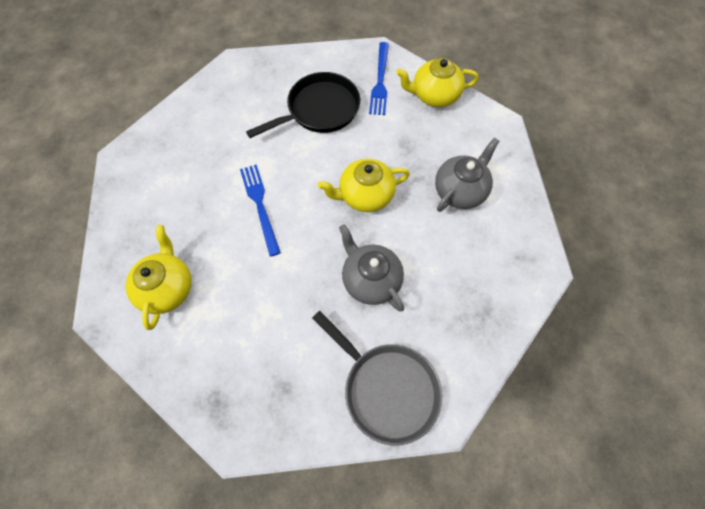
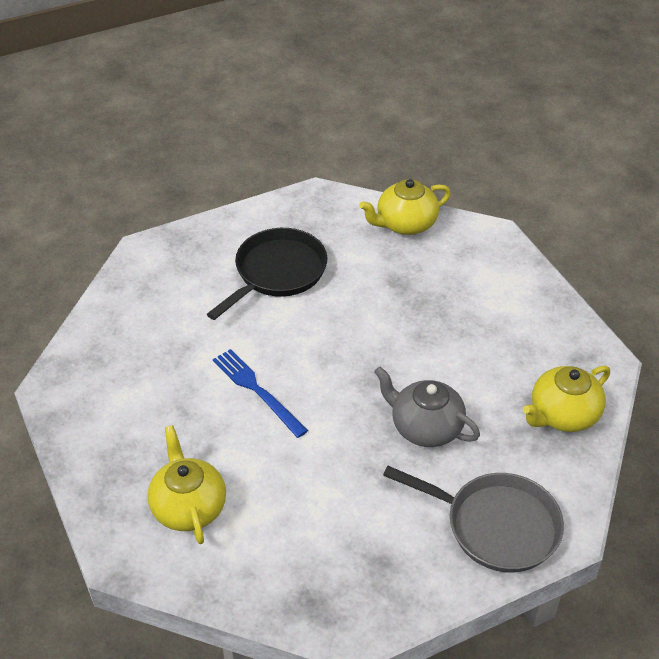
camera: 20 degrees left, 20 degrees down
yellow teapot [318,158,410,212] -> yellow teapot moved to [523,366,610,432]
blue fork [369,42,389,115] -> none
grey teapot [435,138,499,212] -> none

